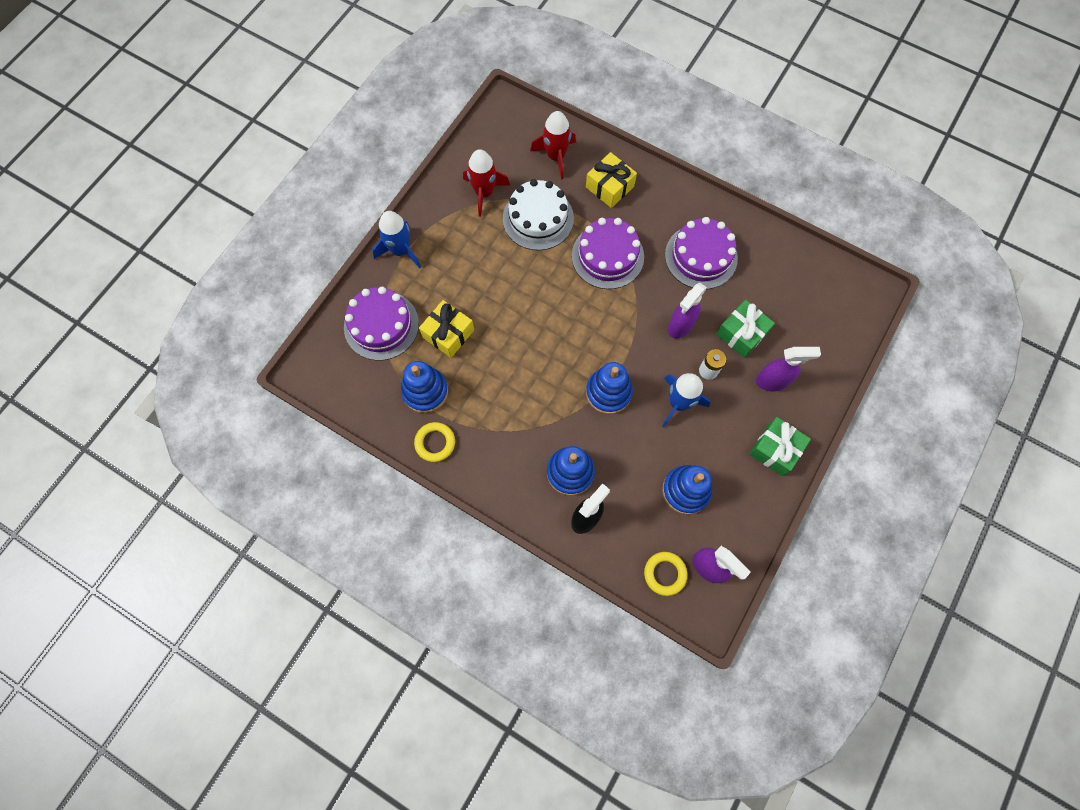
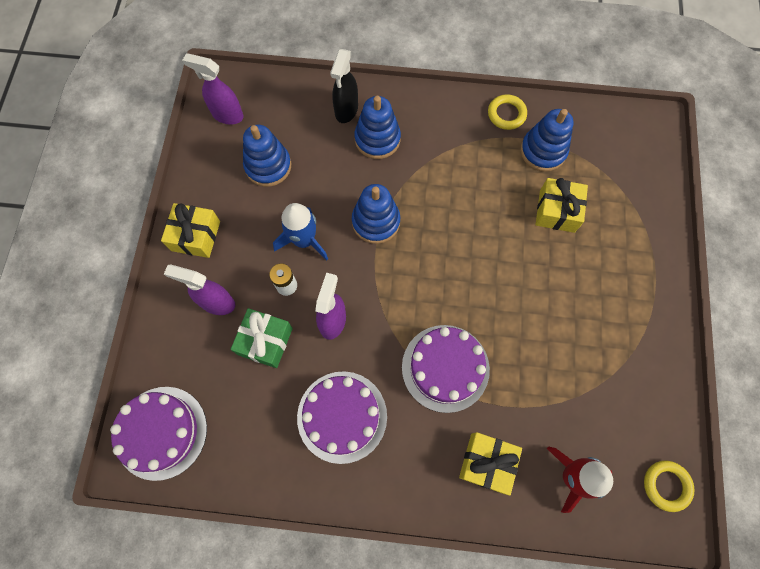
camera: 155 degrees right, 0 degrees up
purple cake [344,287,419,360] -> purple cake moved to [110,387,207,481]
blue rocket [372,211,421,268] -> none
red rocket [463,149,510,217] -> none
white cake [503,179,574,250] -> none
yellow ring [644,552,688,596] -> yellow ring moved to [644,460,694,512]
green gift [749,417,811,476] -> yellow gift [161,203,220,258]
purple spray bottle [756,347,821,391] -> purple spray bottle turned 45 degrees clockwise [164,264,235,315]

